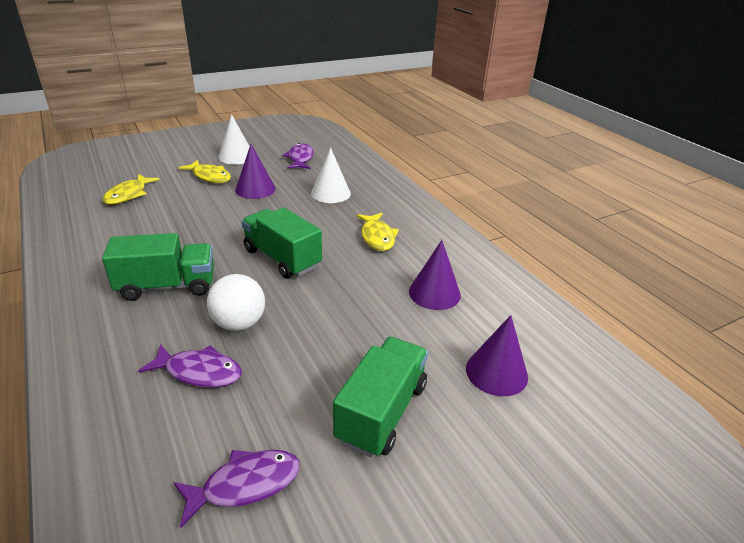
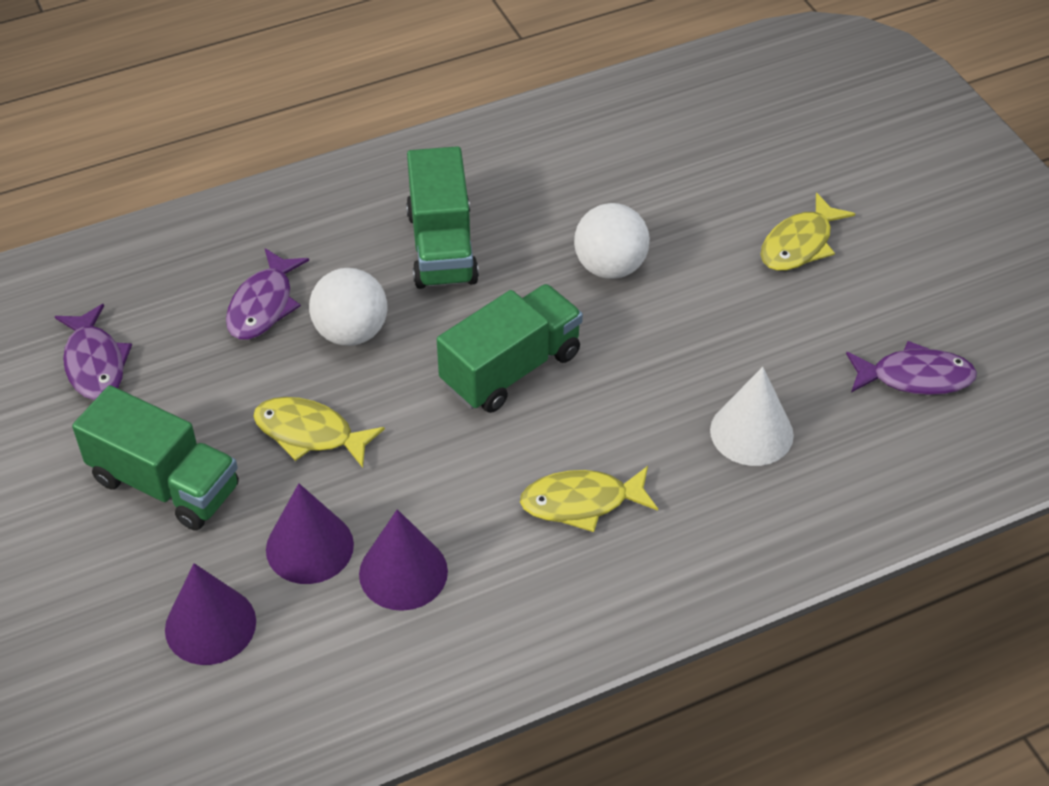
camera: 95 degrees right, 15 degrees up
yellow fish [102,174,160,205] -> yellow fish moved to [253,397,385,468]
white cone [218,114,250,164] -> none
purple cone [235,144,276,199] -> purple cone moved to [266,483,354,584]
none -> white ball [574,203,650,279]

